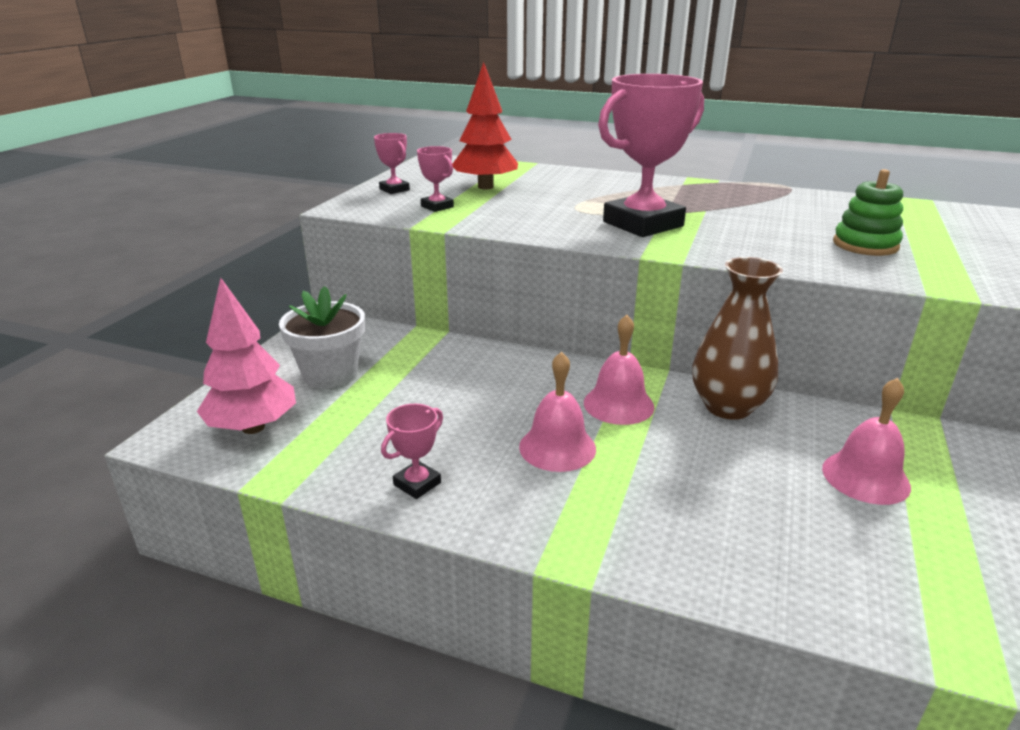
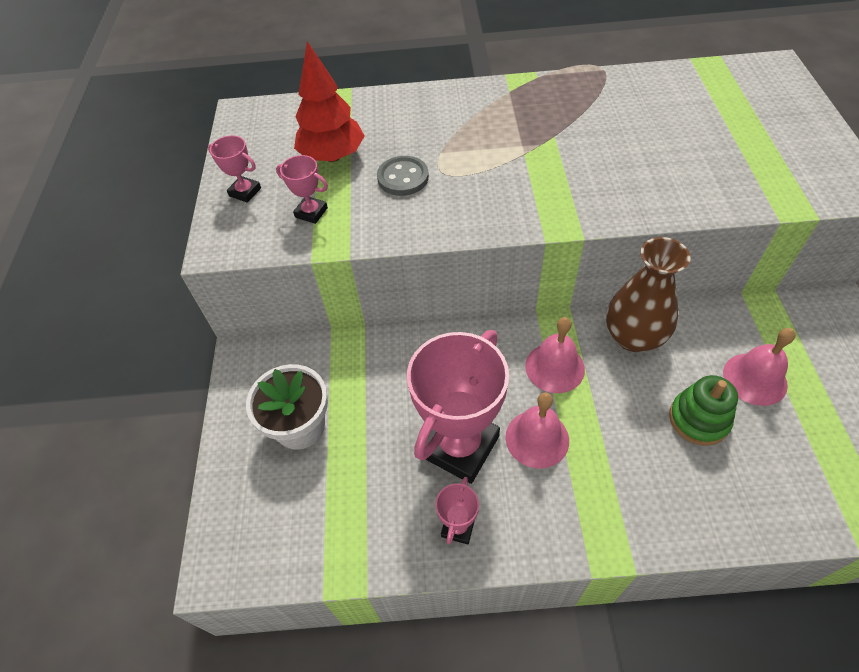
camera: 20 degrees left, 25 degrees up
pink tree [197,278,296,434] -> none
pink trophy [598,74,704,237] -> pink trophy moved to [407,330,509,484]
green stacking toy [833,169,903,256] -> green stacking toy moved to [669,375,738,446]
none -> grey button [377,156,429,196]

